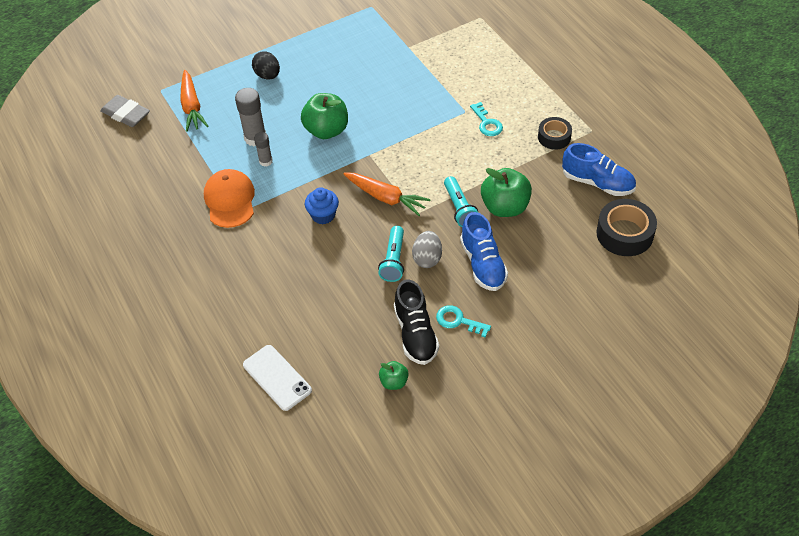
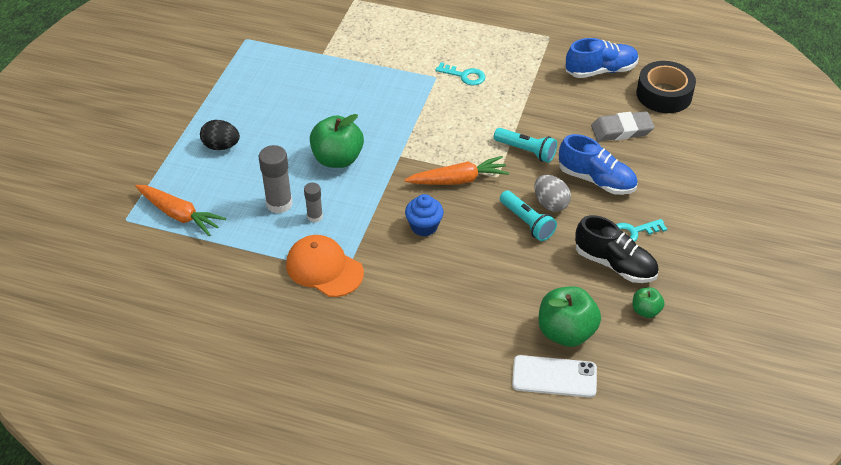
camera: 45 degrees left, 5 degrees down
grey eraser [100,95,150,127] -> grey eraser moved to [591,111,655,141]
green apple [481,168,532,217] -> green apple moved to [539,286,601,347]
black tape [538,117,572,150] -> none

